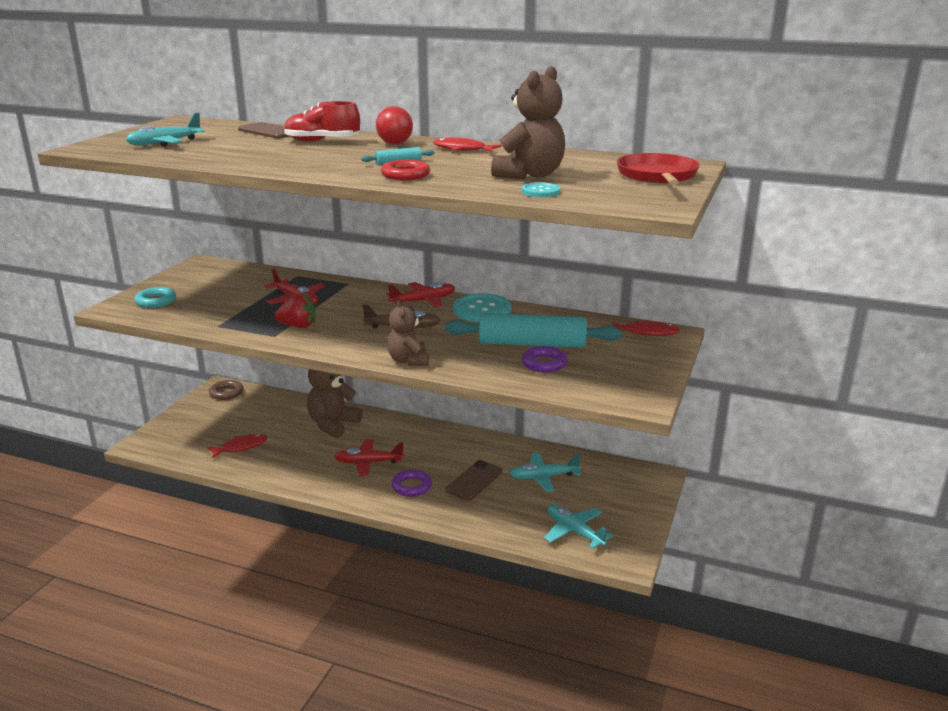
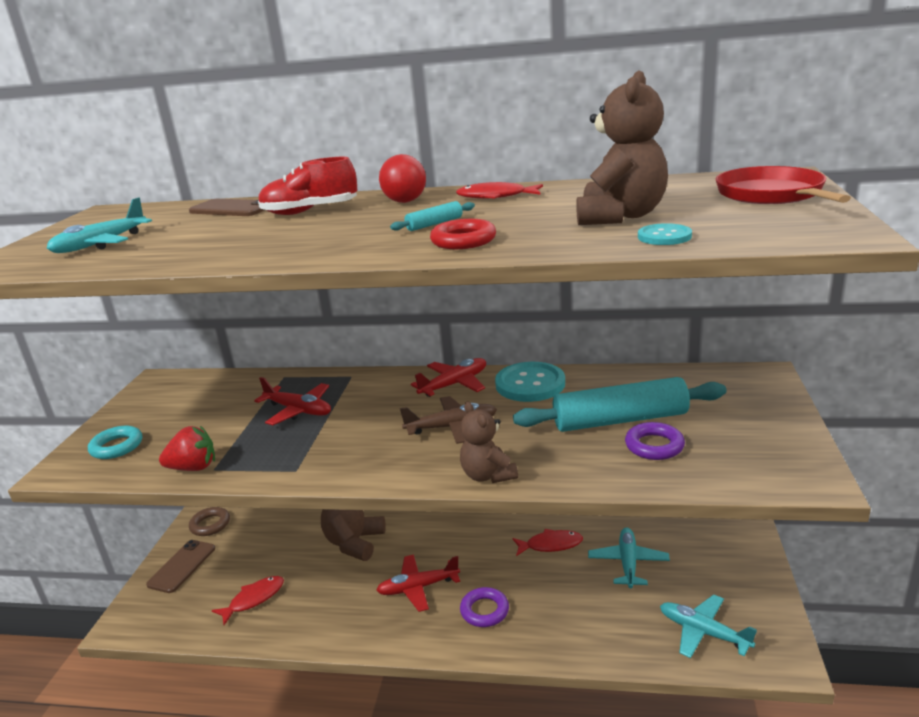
camera: 10 degrees left, 0 degrees up
red strawberry [274,293,315,328] -> red strawberry moved to [159,426,215,471]
brown phone [445,460,503,501] -> brown phone moved to [146,540,215,593]
turquoise plane [509,453,581,492] -> turquoise plane turned 120 degrees clockwise [588,527,670,588]
red fish [612,320,680,336] -> red fish moved to [512,529,583,556]

